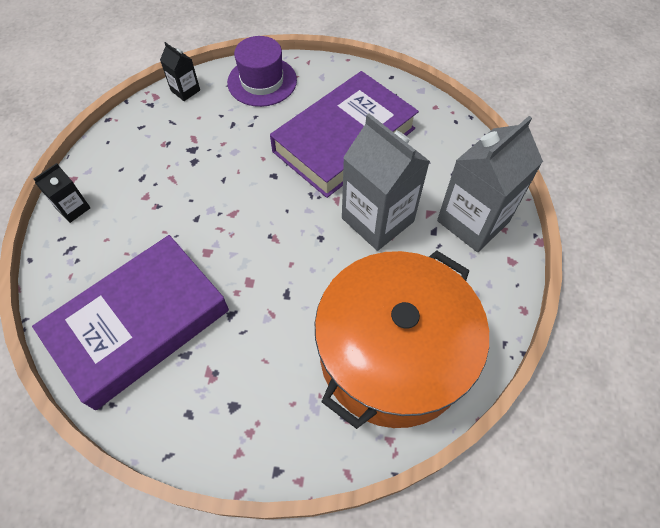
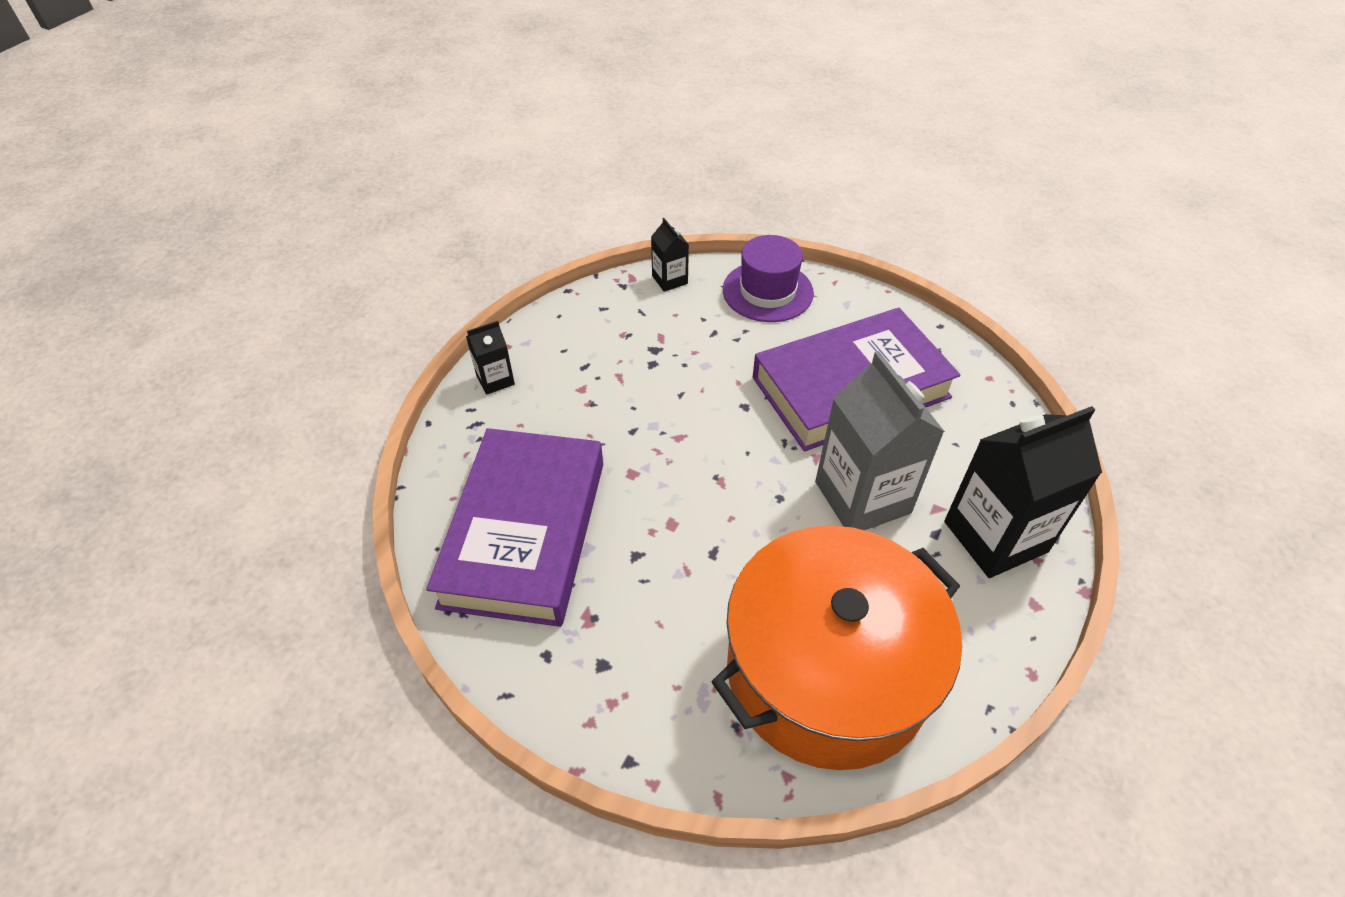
camera: 20 degrees right, 10 degrees down
purple book [32,235,229,410] -> purple book turned 60 degrees counterclockwise [426,428,603,627]
grey carton [437,116,543,252] -> black carton [944,406,1102,578]

